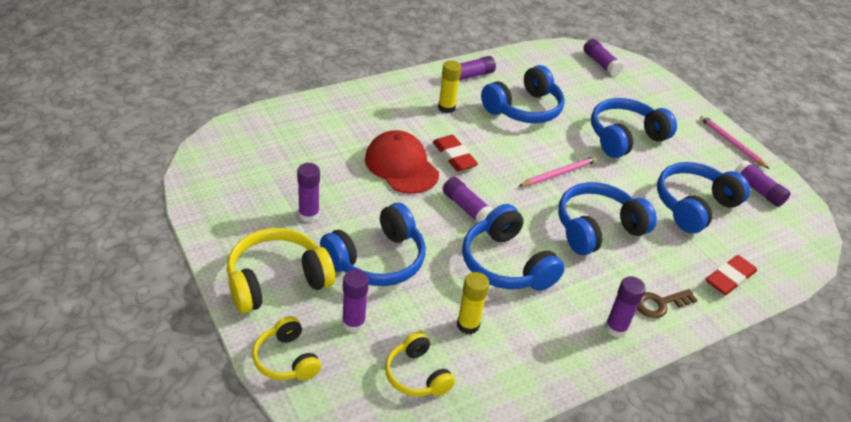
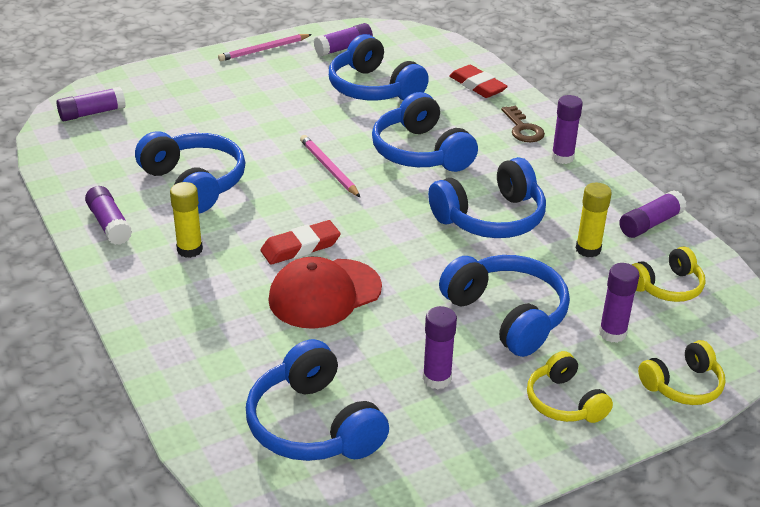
camera: 85 degrees left, 5 degrees down
yellow headphones [227,228,335,313] -> yellow headphones [527,351,613,423], size x0.61
purple glue stick [443,177,493,223] -> purple glue stick moved to [619,190,686,238]
blue headphones [591,98,677,158] -> blue headphones moved to [246,339,389,461]

